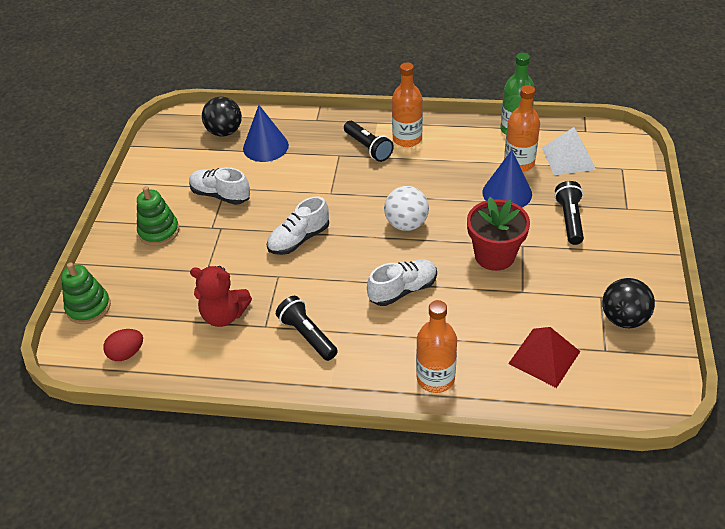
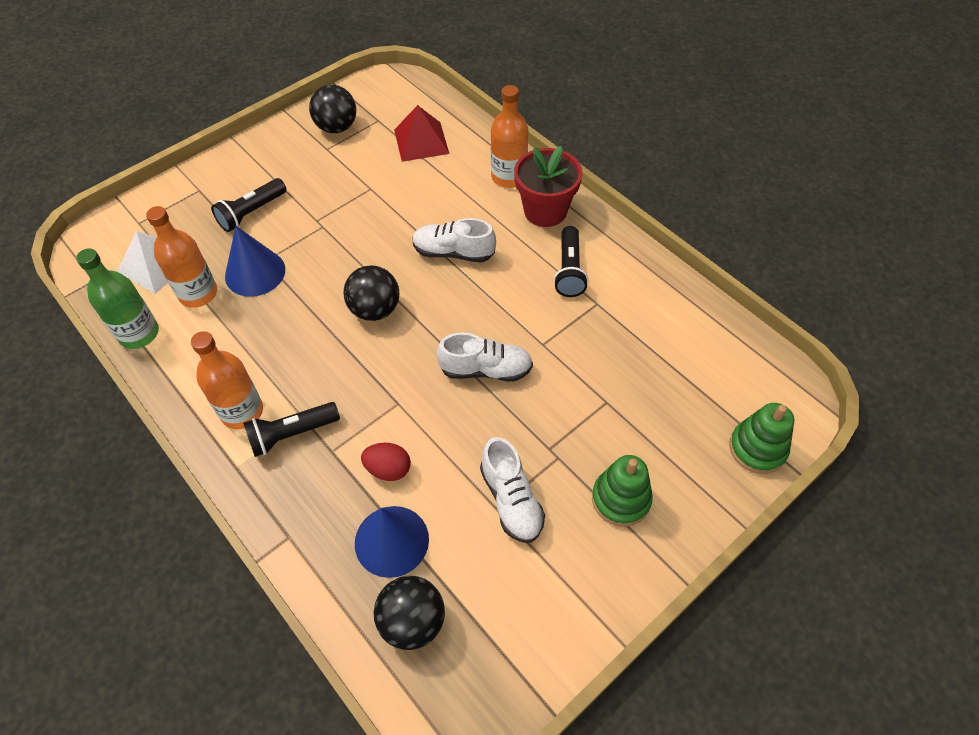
camera: 140 degrees left, 10 degrees up
red egg [103,329,143,361] -> red egg moved to [361,443,411,481]
red teddy bear [190,266,252,327] -> none
black flashlight [344,121,394,162] -> black flashlight turned 120 degrees counterclockwise [243,402,340,457]
white ball [384,186,429,231] -> black ball [344,265,399,321]
red flower pot [467,197,530,271] -> red flower pot moved to [514,146,582,227]

